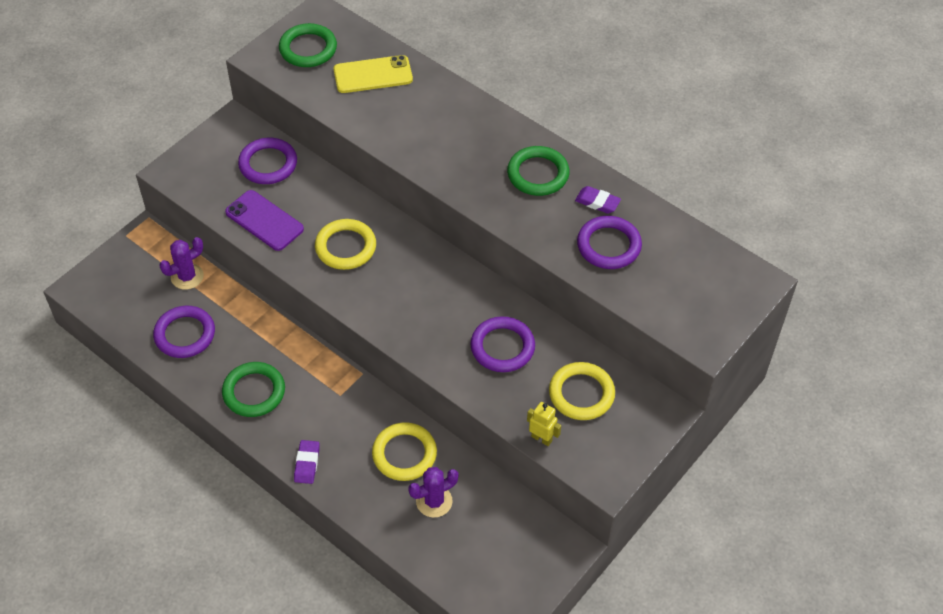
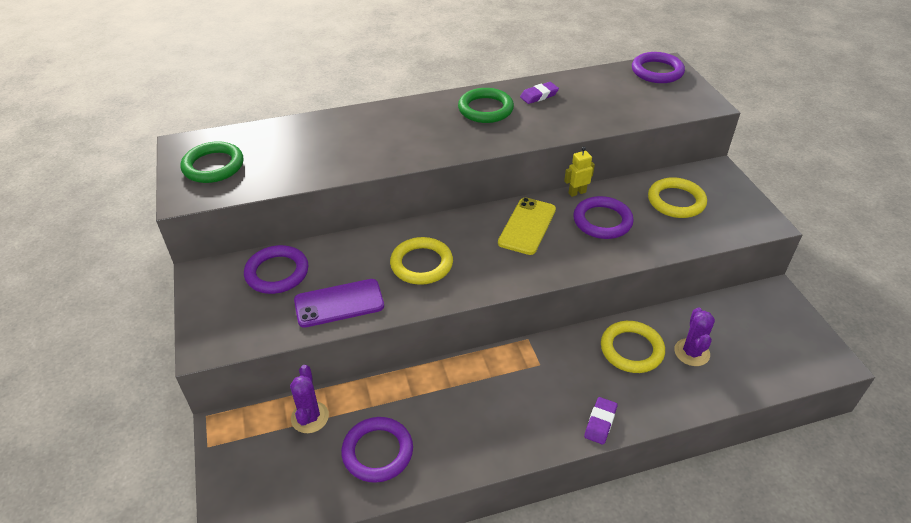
camera: 55 degrees left, 10 degrees down
green ring [222,362,285,417] -> none
purple eraser [294,440,320,484] -> purple eraser turned 75 degrees clockwise [584,397,617,445]
yellow phone [333,55,413,93] -> yellow phone moved to [498,197,556,255]
yellow robot [527,402,561,446] -> yellow robot moved to [564,147,595,197]
purple ring [577,216,642,269] -> purple ring moved to [632,52,685,83]

